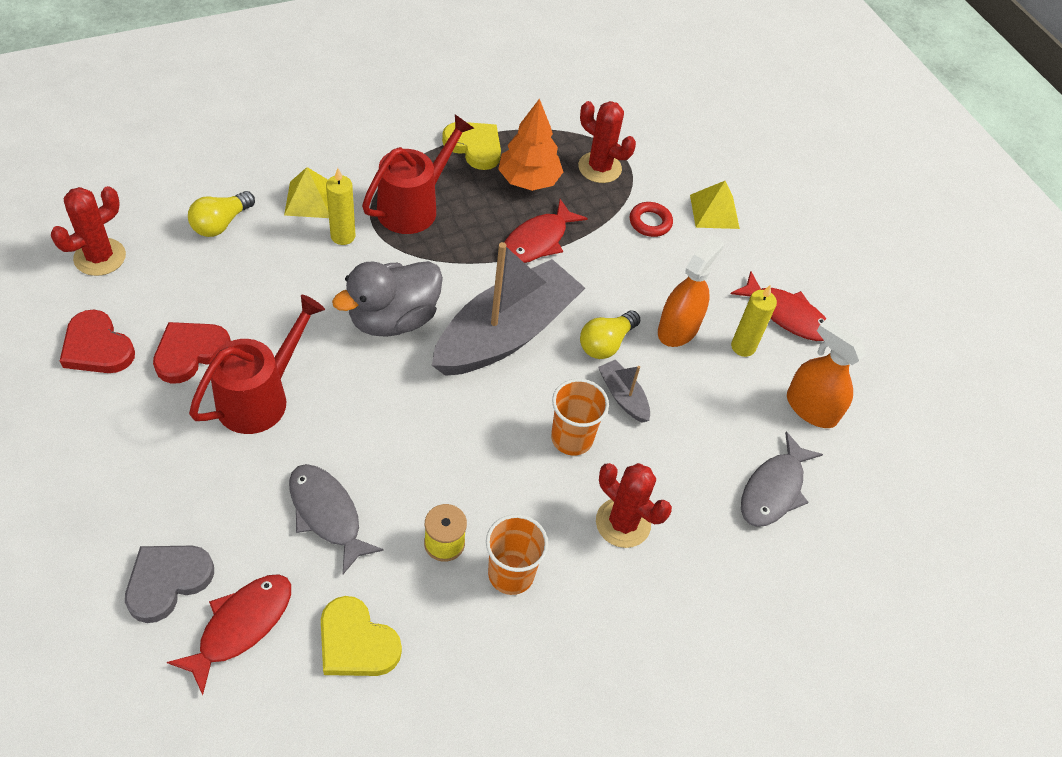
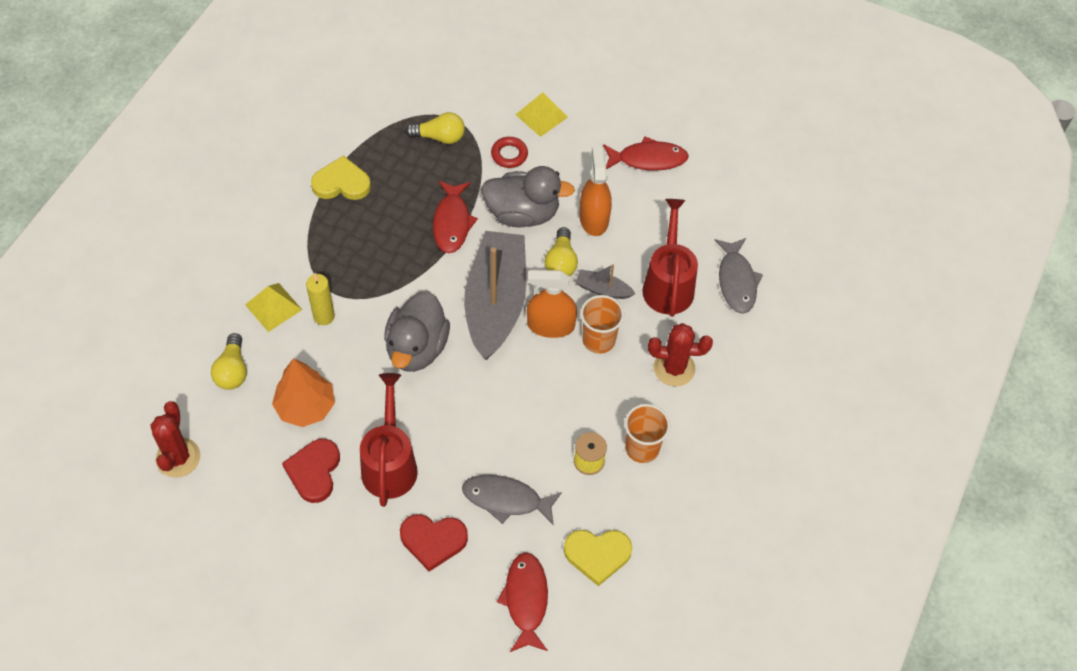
camera: 35 degrees left, 5 degrees up
red heart [60,310,135,373] -> red heart moved to [400,514,468,572]
grey heart [125,546,214,623] -> none
red watering can [362,115,474,234] -> red watering can moved to [642,199,698,317]
orange tree [498,98,563,191] -> orange tree moved to [272,358,335,427]
red cactus [578,101,636,183] -> yellow light bulb [405,112,465,144]
yellow candle [731,285,777,357] -> none
orange spray bottle [787,319,867,428] -> orange spray bottle moved to [527,270,577,338]
none -> grey duck [481,166,575,227]

